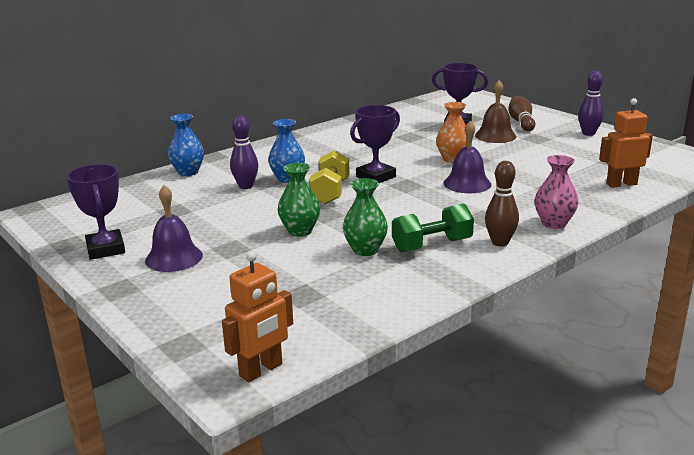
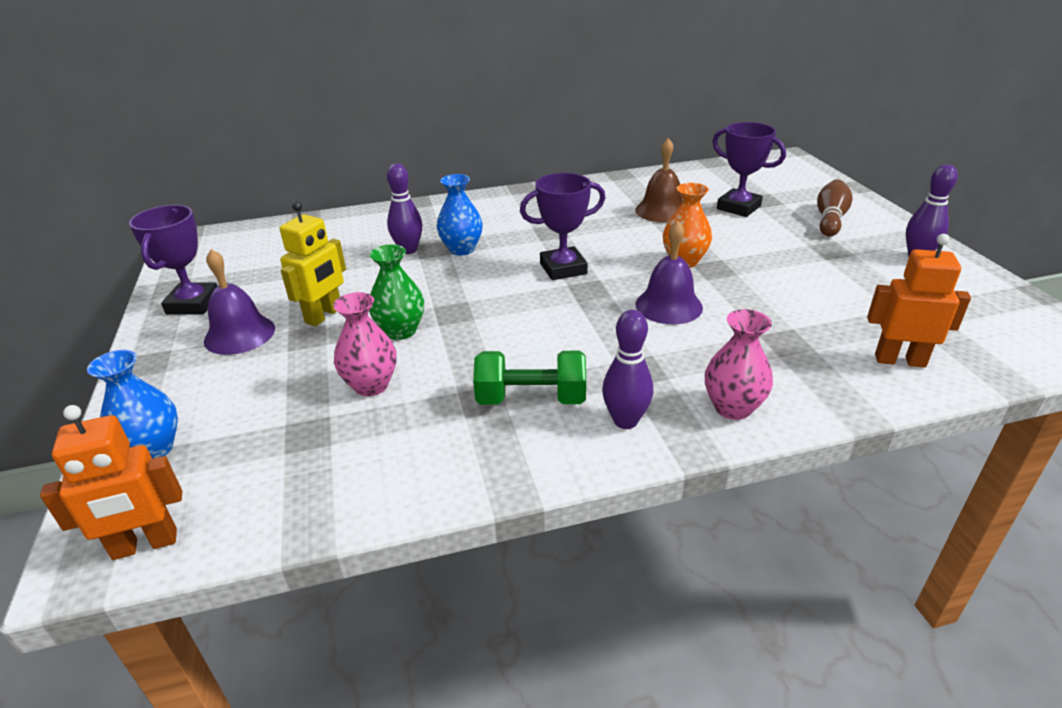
camera: 25 degrees right, 10 degrees up
blue vase [168,114,204,176] -> blue vase moved to [87,350,178,459]
yellow dumbbell [309,150,350,204] -> none
green vase [343,178,388,256] -> none
brown bell [475,80,516,143] -> brown bell moved to [635,138,682,223]
brown bowling pin [485,161,519,246] -> purple bowling pin [602,310,653,429]
none -> yellow robot [280,201,346,327]
none -> pink vase [333,292,397,396]

